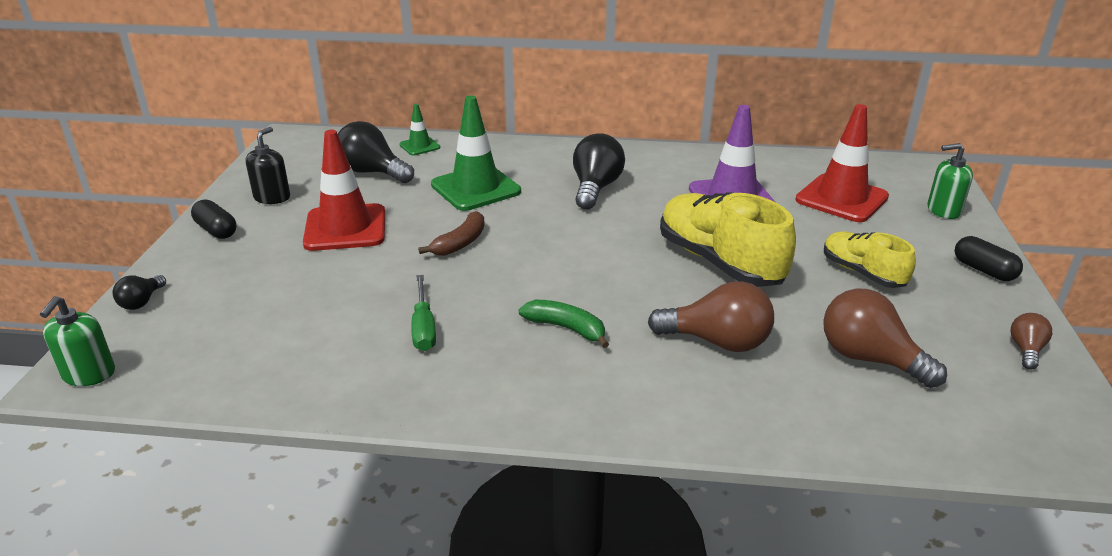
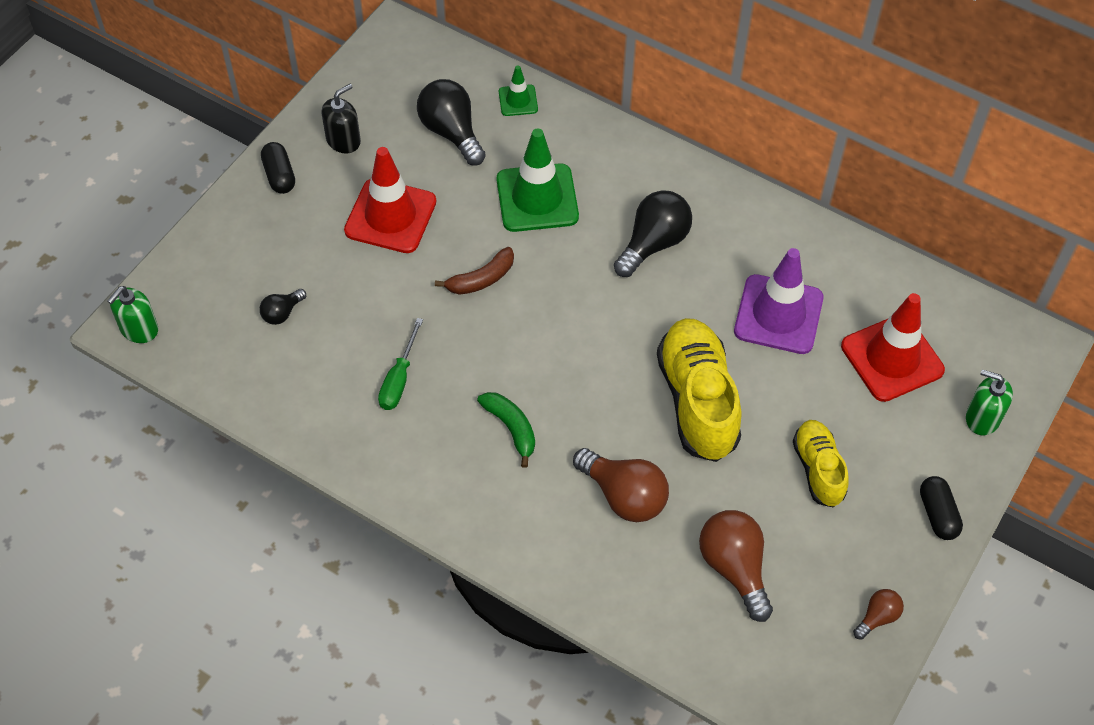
camera: 25 degrees right, 25 degrees up
black light bulb [112,275,166,310] -> black light bulb moved to [260,289,306,325]

